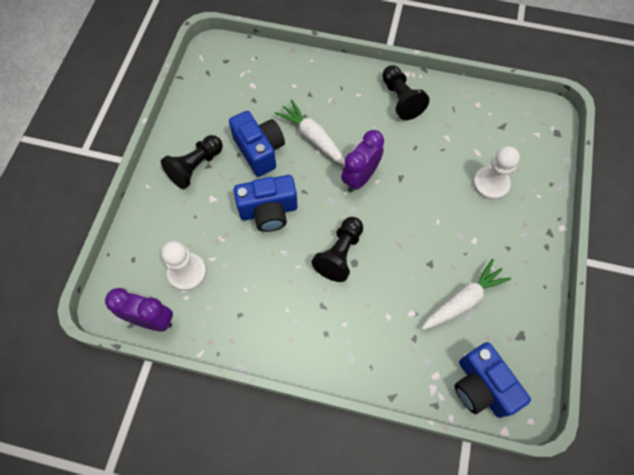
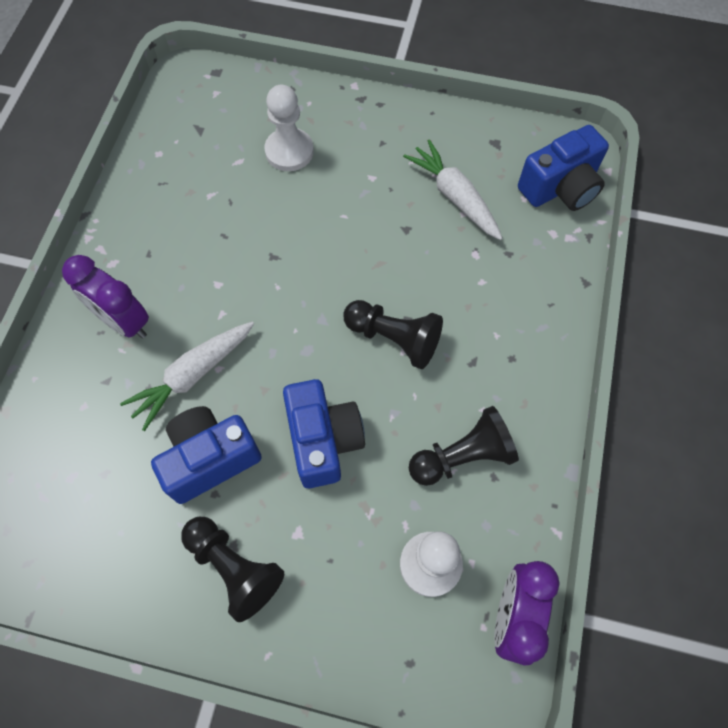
camera: 90 degrees left, 0 degrees up
purple clock [341,130,384,192] -> purple clock moved to [62,255,149,339]
black pawn [382,65,429,120] -> black pawn moved to [409,406,519,486]

